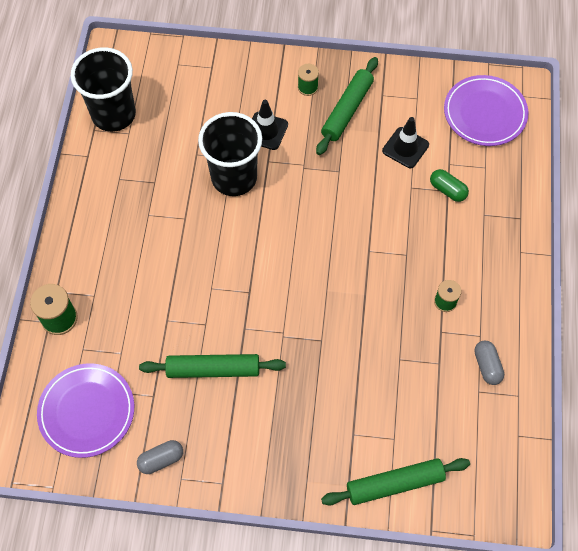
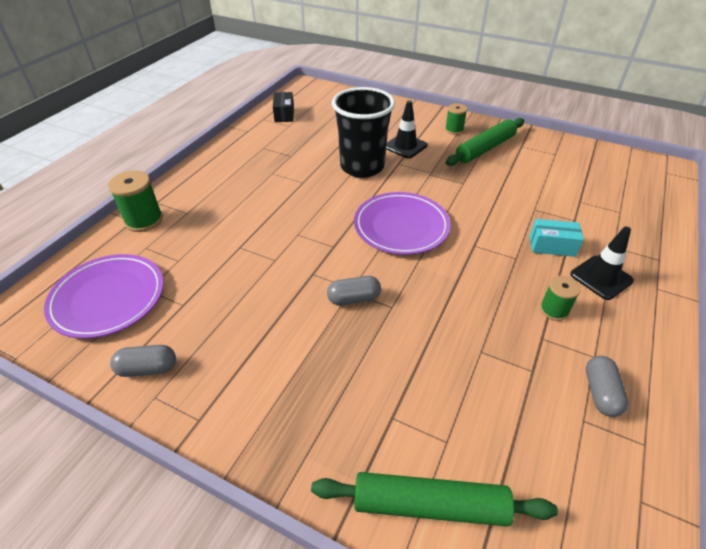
camera: 20 degrees right, 20 degrees down
black cup [71,47,136,132] -> black box [273,92,294,122]
green rolling pin [139,354,286,378] -> none
black traffic cone [382,117,429,168] -> black traffic cone moved to [570,227,634,300]
green capsule [430,169,469,202] -> none
purple plate [444,75,528,146] -> purple plate moved to [354,192,451,255]
none -> grey capsule [327,276,381,305]
none -> turquoise box [530,219,584,257]

